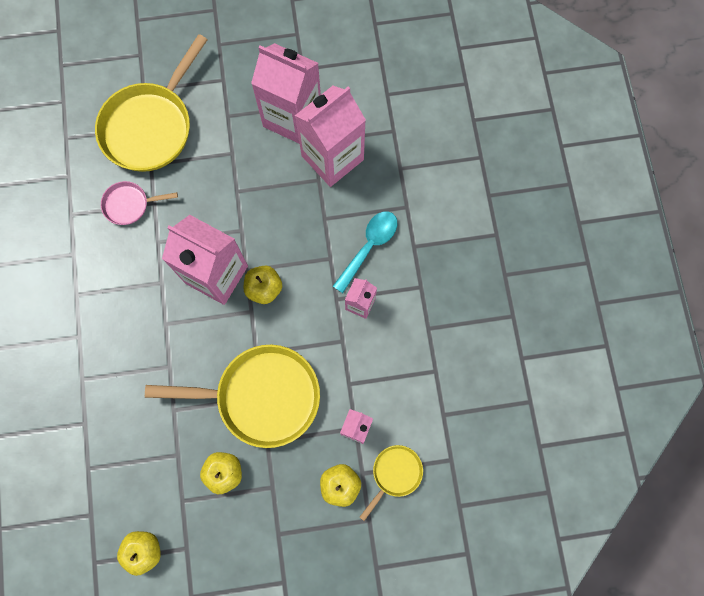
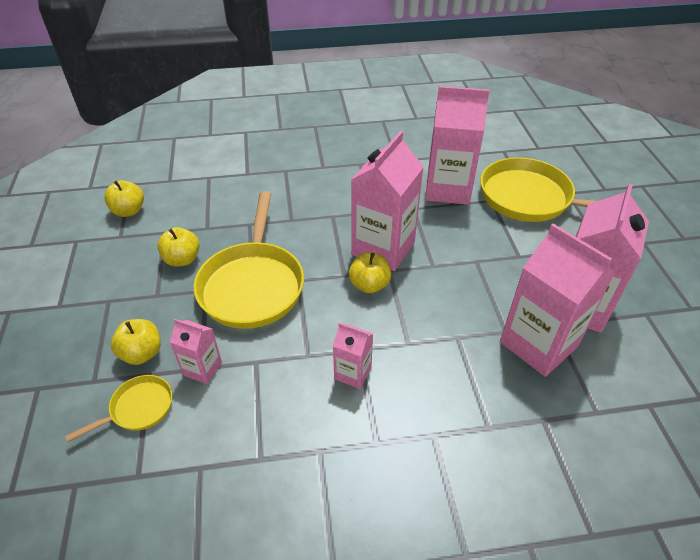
camera: 90 degrees right, 30 degrees down
pink pan [101,181,178,225] -> pink carton [425,86,489,205]
turquoise spoon [333,211,397,293] -> none
yellow pan [360,445,423,521] -> yellow pan turned 75 degrees counterclockwise [65,375,172,442]

